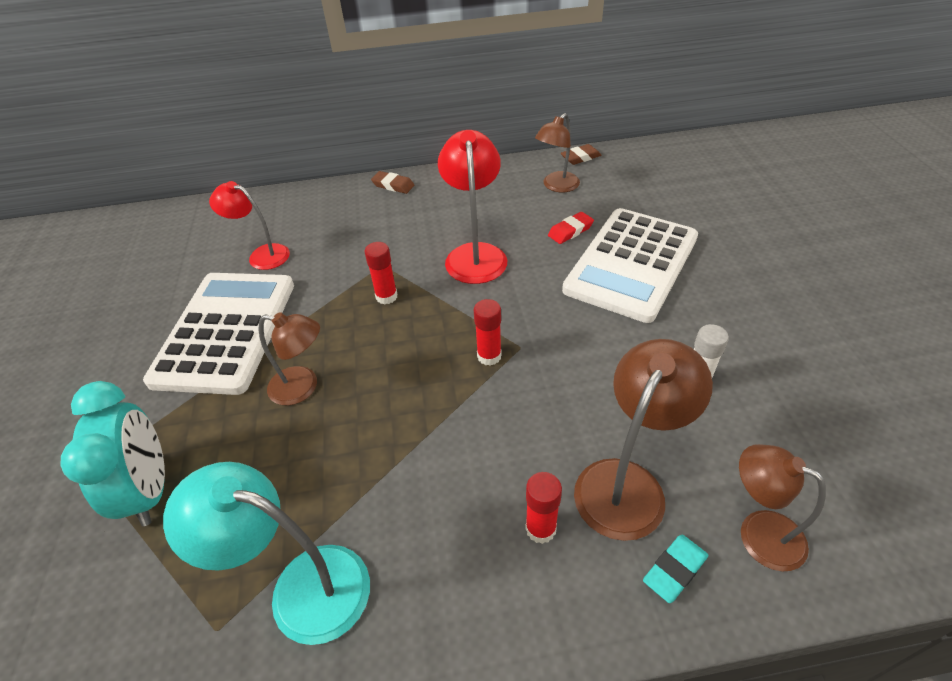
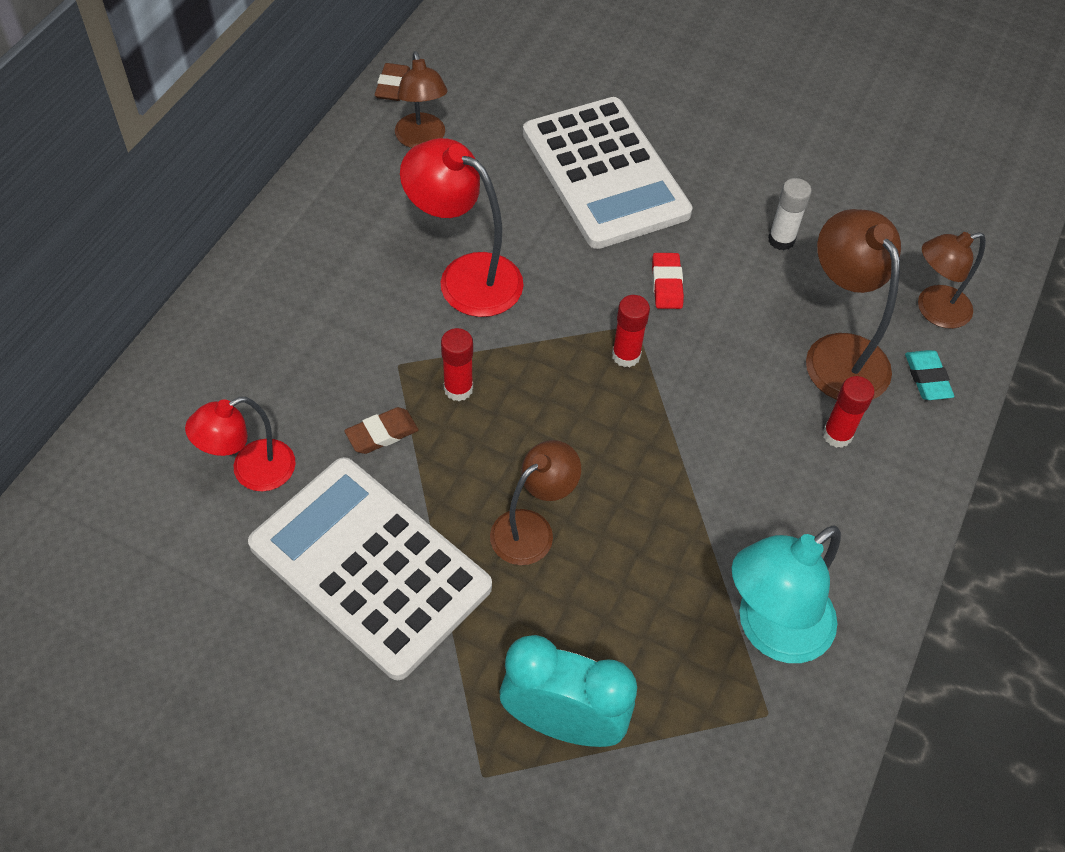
camera: 60 degrees left, 10 degrees up
brown eraser [371,171,414,194] -> brown eraser moved to [344,407,418,454]
red eraser [548,212,594,244] -> red eraser moved to [652,253,684,309]

